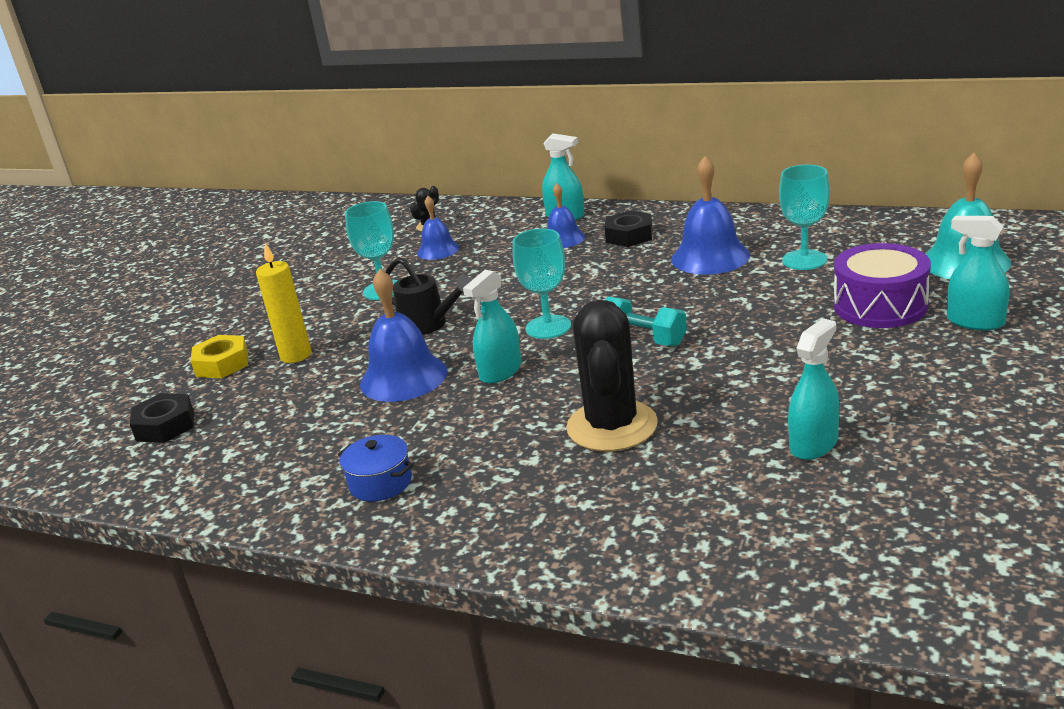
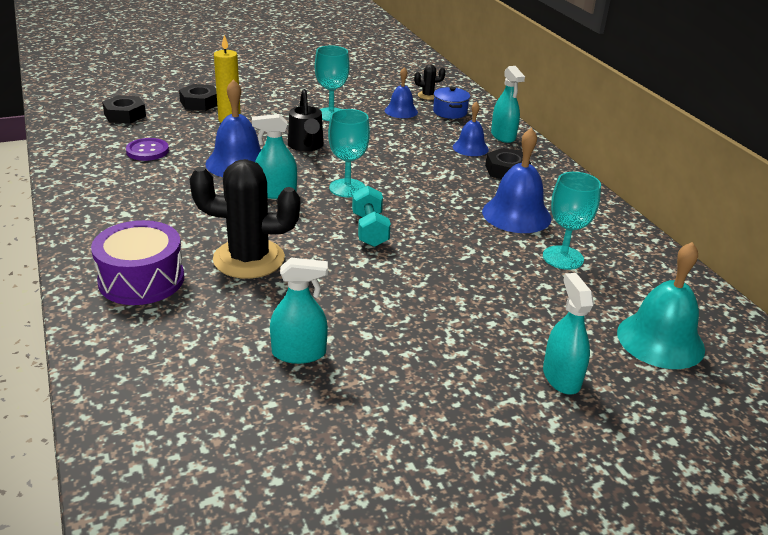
camera: 40 degrees right, 5 degrees up
yellow nut [190,335,248,378] -> black nut [179,84,217,111]
blue pot [338,435,413,502] -> blue pot moved to [433,86,470,119]
black cactus [566,300,658,452] -> black cactus turned 45 degrees clockwise [190,159,300,279]
purple drum [834,243,931,328] -> purple drum moved to [91,220,184,305]
none -> purple button [126,138,169,161]

